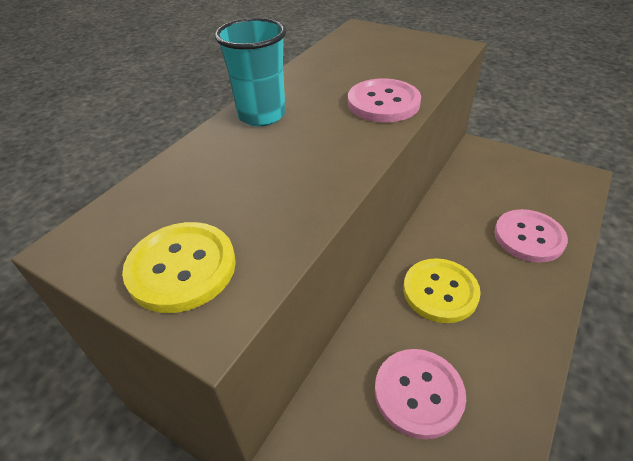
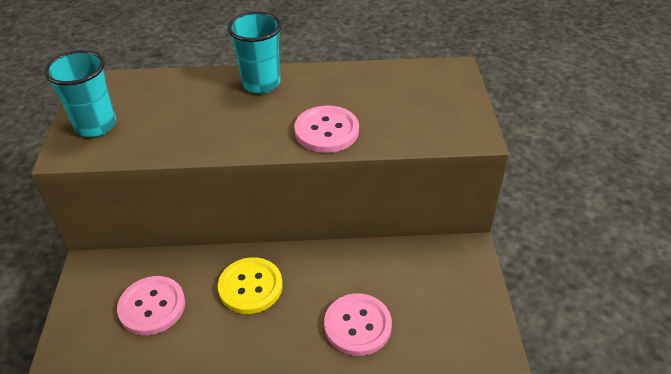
camera: 55 degrees right, 0 degrees up
yellow button [122,222,236,313] -> turquoise cup [44,50,116,137]

